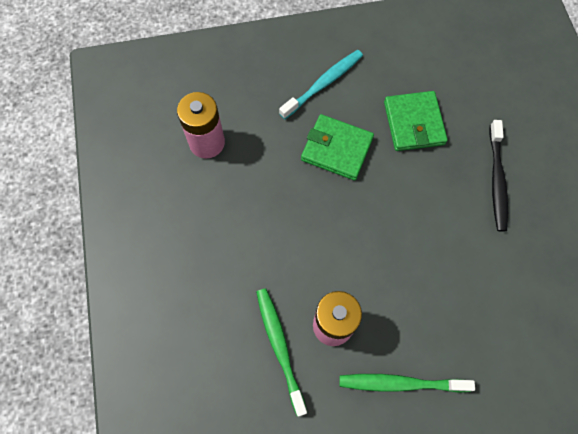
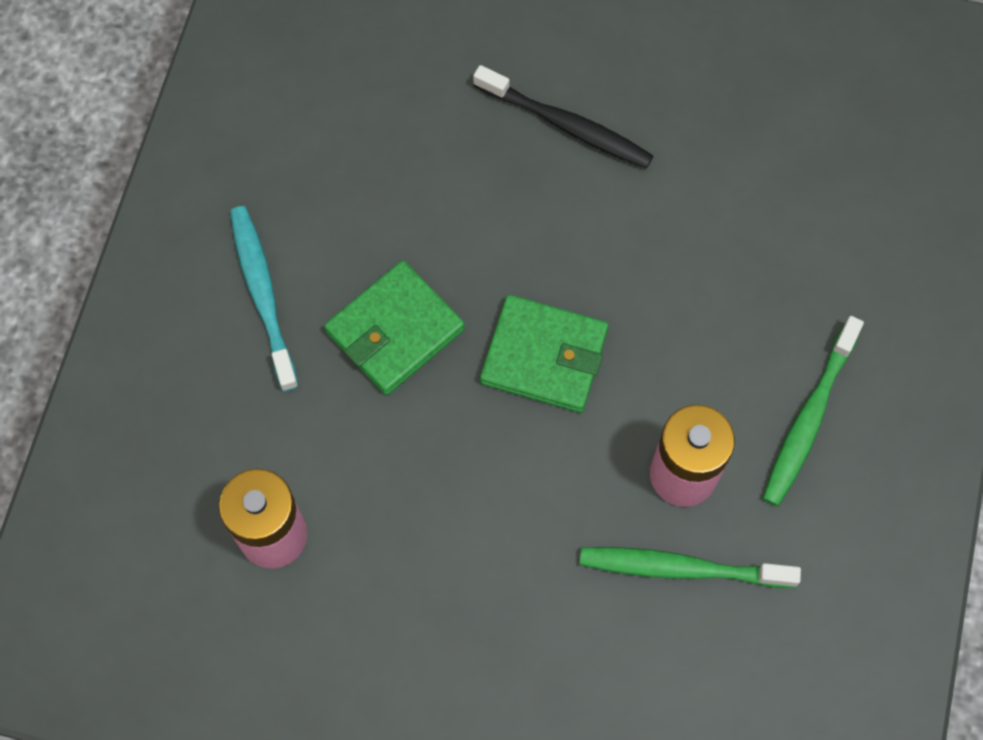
camera: 65 degrees left, 0 degrees up
green wallet [384,91,448,151] -> green wallet moved to [480,295,609,413]

